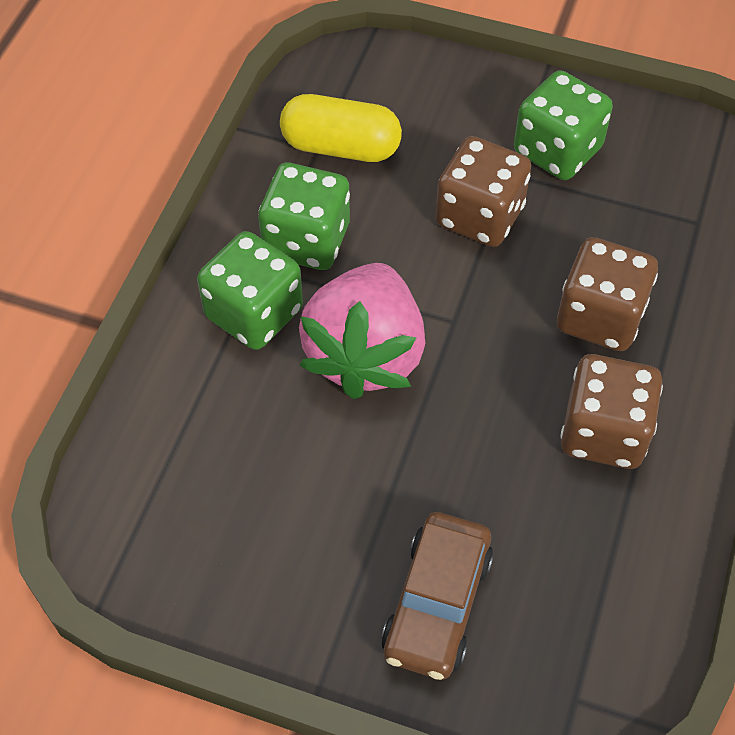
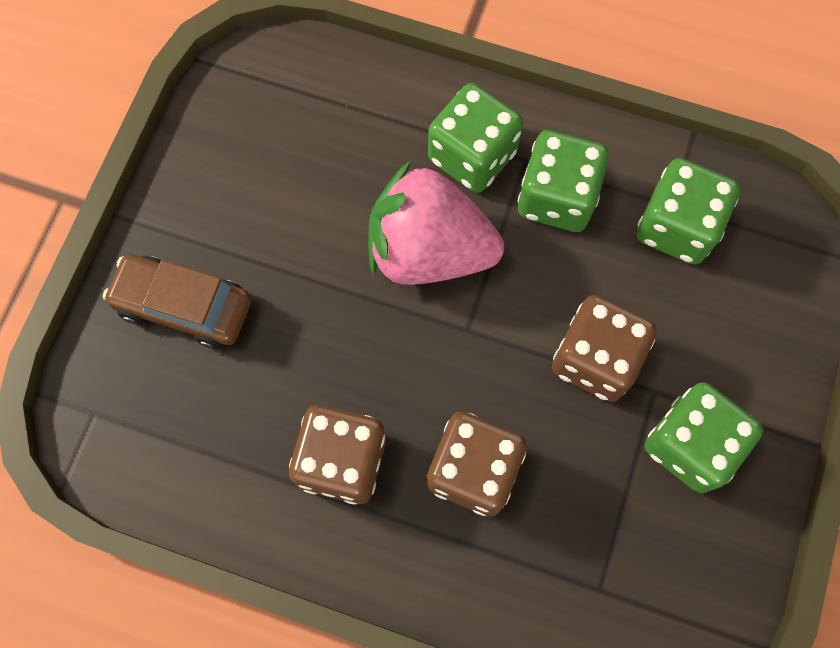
camera: 90 degrees right, 15 degrees up
yellow capsule [280,94,402,162] -> green dice [636,158,740,264]

